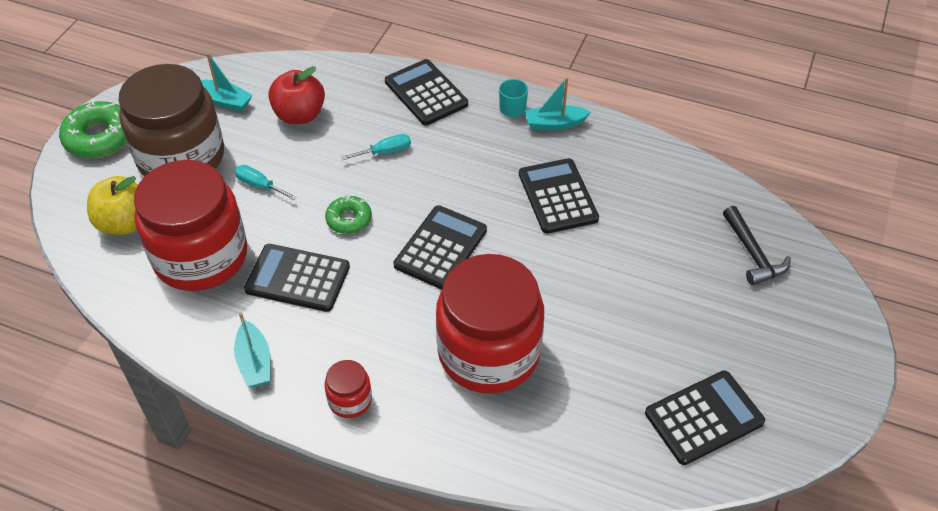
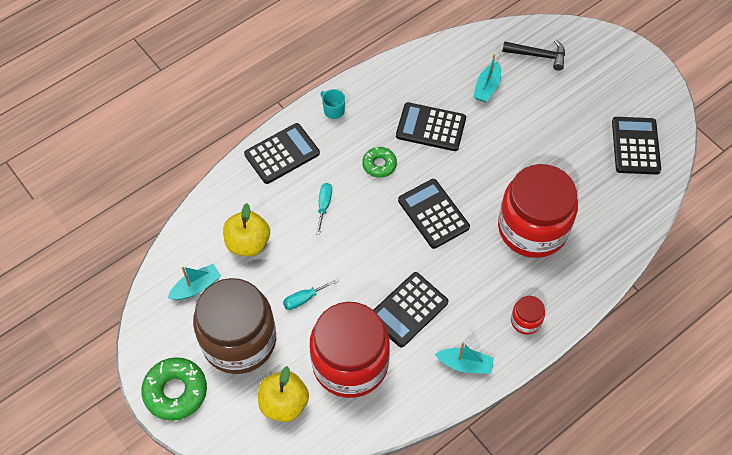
camera: 60 degrees left, 10 degrees up
red apple [268,66,325,124] -> yellow apple [223,203,270,256]
green donut [325,195,372,234] -> green donut moved to [363,147,397,178]
black calculator [385,59,468,125] -> black calculator turned 150 degrees clockwise [244,123,320,184]
turquoise boat [525,77,591,130] -> turquoise boat moved to [473,54,501,102]

